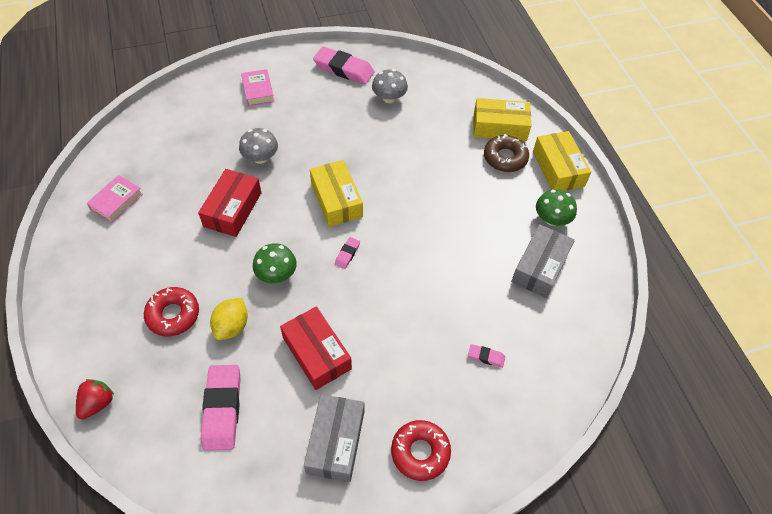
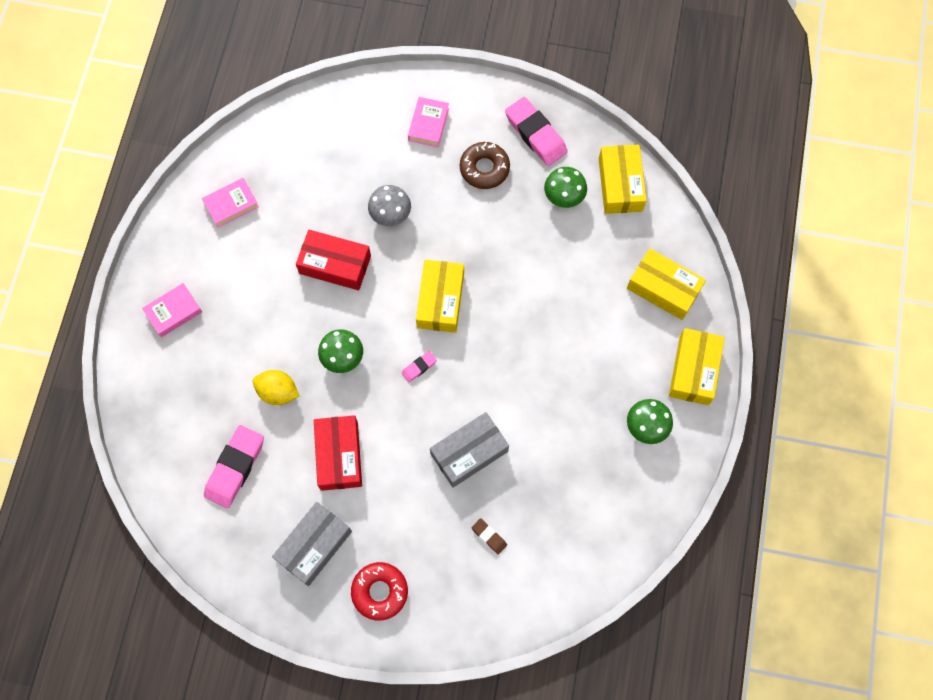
camera: 30 degrees right, 15 degrees up
red strawberry [76,379,114,419] -> none
red donut [144,287,199,336] -> none
red box [198,169,262,237] -> red box turned 60 degrees clockwise [296,230,371,290]
yellow lemon [210,298,248,340] -> yellow lemon turned 60 degrees clockwise [253,370,299,405]
grey mushroom [372,69,408,103] -> green mushroom [544,167,587,208]
pink eraser [468,344,505,368] -> brown eraser [472,518,507,554]
brown donut [484,134,529,172] -> brown donut moved to [460,142,510,189]
grey box [511,224,575,298] -> grey box moved to [430,412,509,488]
none -> pink book [142,283,202,337]
none -> yellow box [599,145,647,214]

